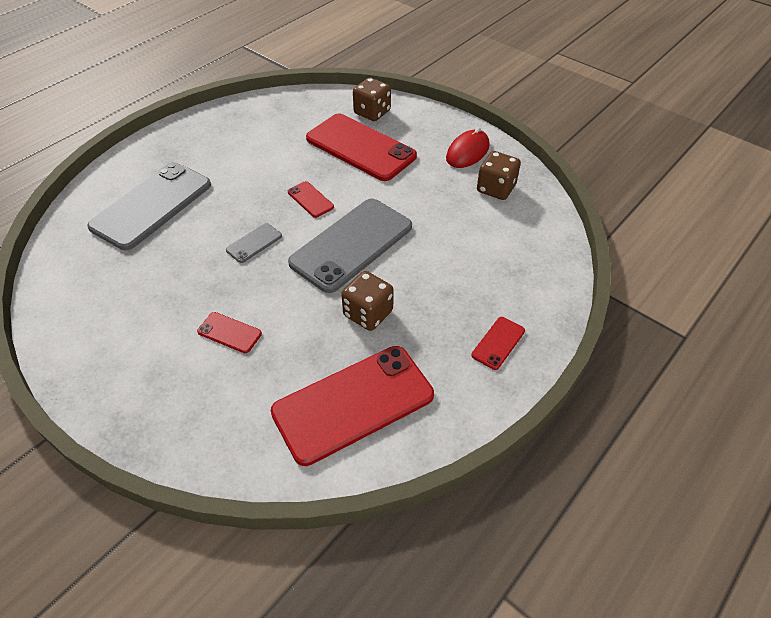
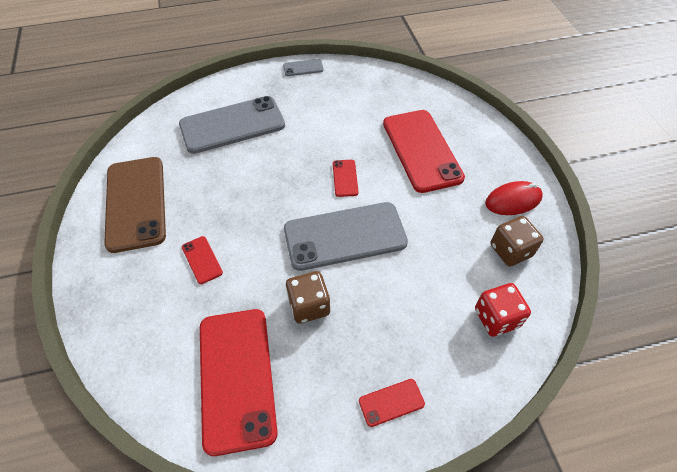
camera: 35 degrees right, 5 degrees up
grey phone [226,223,282,263] -> grey phone moved to [283,59,324,76]
red phone [271,346,434,466] -> red phone turned 75 degrees clockwise [200,309,278,456]
brown dice [353,77,391,121] -> none
none -> brown phone [104,157,166,253]
none -> red dice [475,283,531,337]

